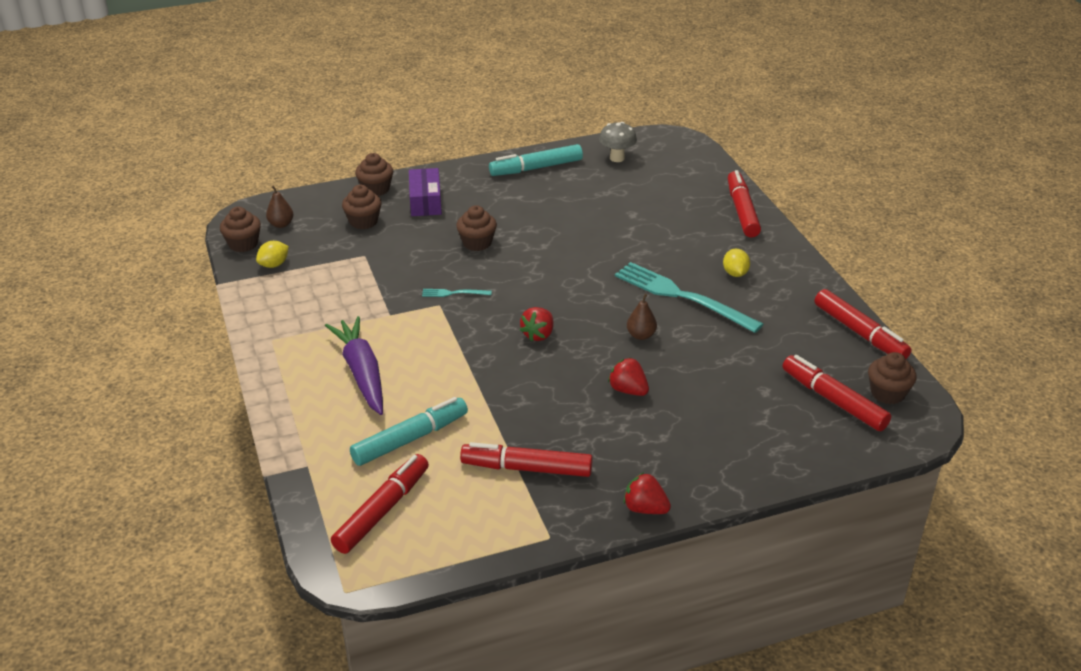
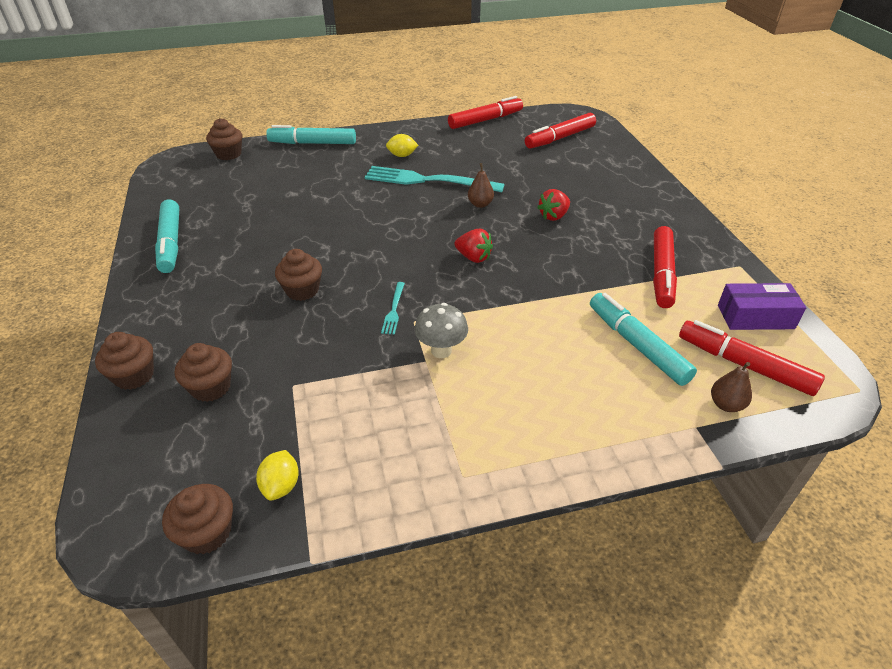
camera: 85 degrees left, 5 degrees up
yellow lemon [256,241,289,268] -> yellow lemon turned 45 degrees clockwise [256,450,299,501]
brown pear [266,186,293,228] -> brown pear moved to [711,362,752,412]
purple carrot [325,316,383,415] -> none
purple box [409,168,442,216] -> purple box moved to [718,283,806,330]
grey mushroom [599,122,637,162] -> grey mushroom moved to [414,303,468,358]
turquoise fork [615,262,763,333] -> turquoise fork turned 60 degrees clockwise [364,166,505,192]
red strawberry [624,472,671,514] -> none
red marker [728,170,761,238] -> turquoise marker [266,125,356,144]
brown cupcake [868,352,916,404] -> brown cupcake moved to [206,118,242,160]

